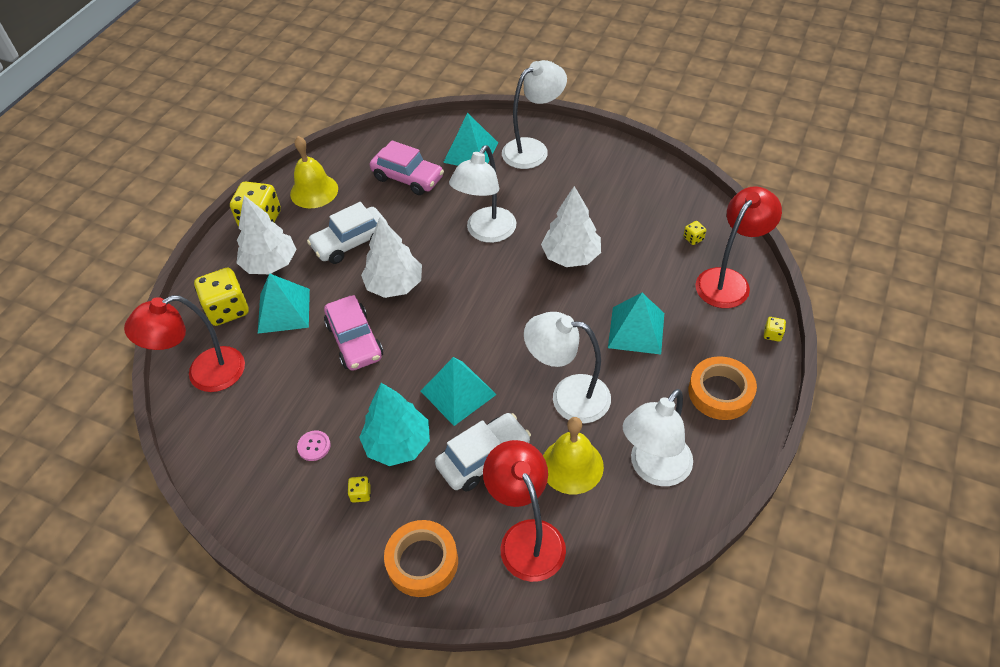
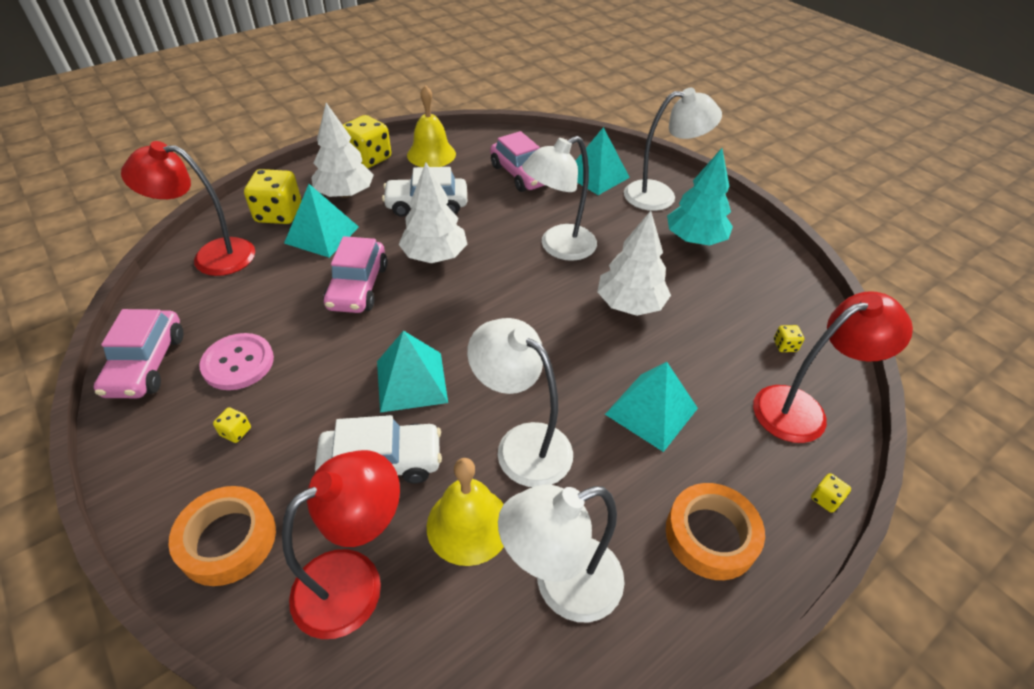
camera: 25 degrees right, 5 degrees down
pink button [297,430,331,461] -> pink button [199,333,274,390], size x1.83
turquoise tree [359,383,430,466] -> turquoise tree moved to [667,148,733,246]
red lamp [483,440,566,582] -> red lamp turned 45 degrees clockwise [282,450,400,639]
none -> pink car [94,309,184,398]

